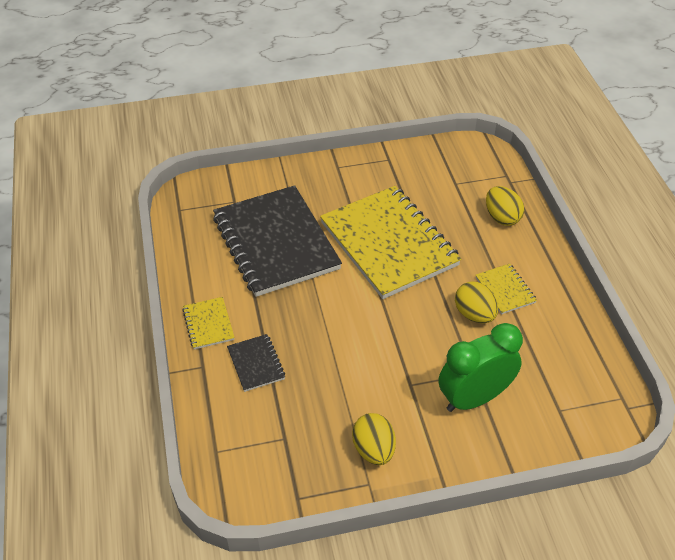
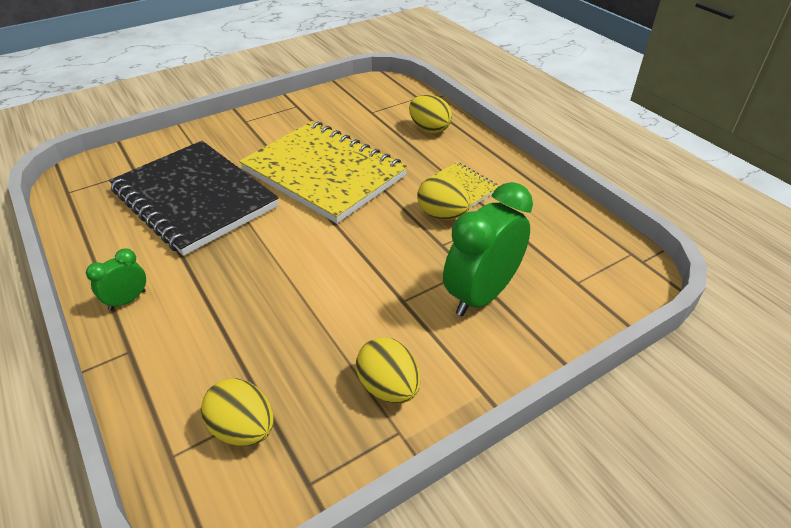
camera: 20 degrees left, 5 degrees down
yellow notebook [182,297,235,349] -> green clock [86,248,146,310]
black notebook [227,334,285,392] -> none
none -> yellow egg [201,378,273,446]

